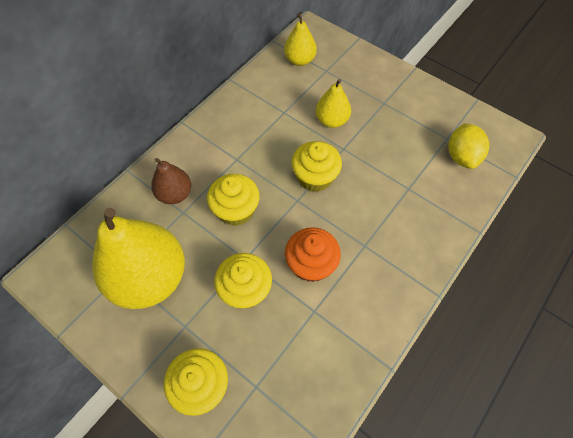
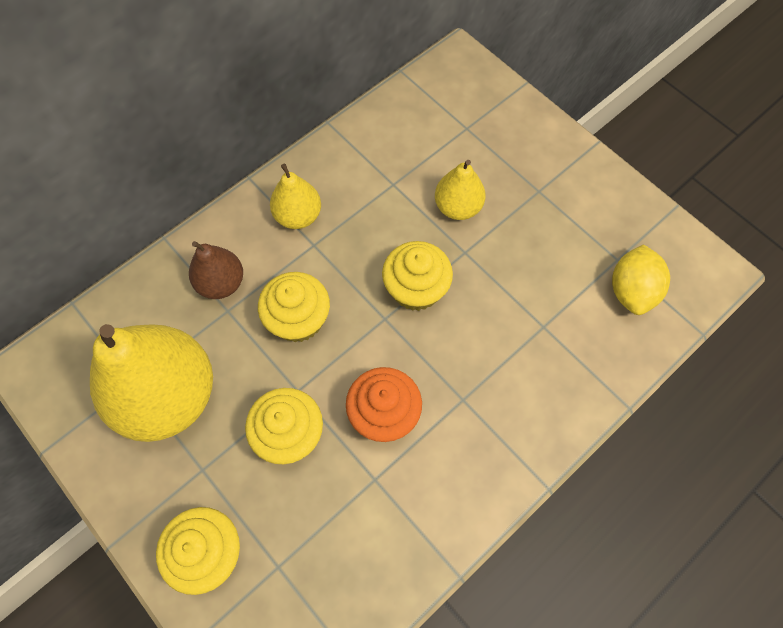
camera: 10 degrees right, 5 degrees up
yellow pear [284,13,317,66] -> yellow pear moved to [270,163,321,229]

